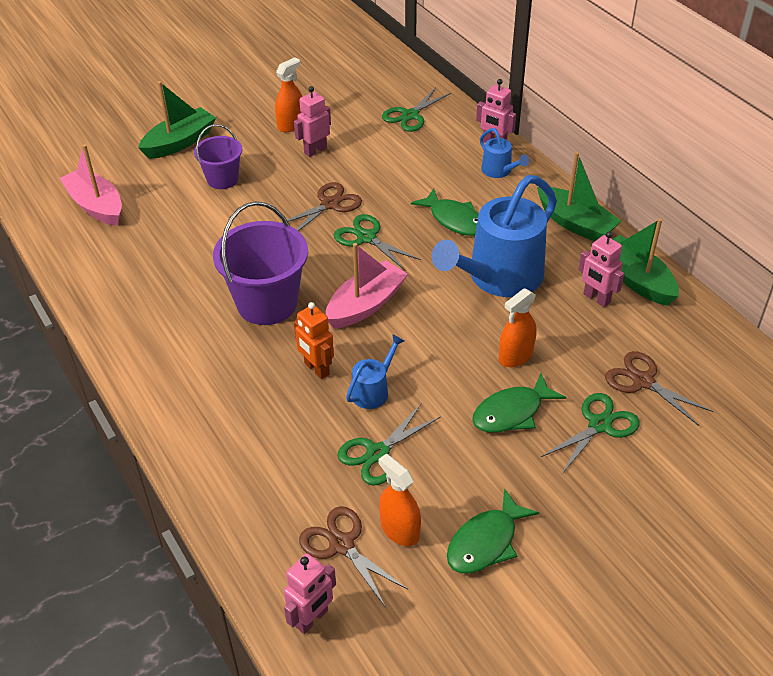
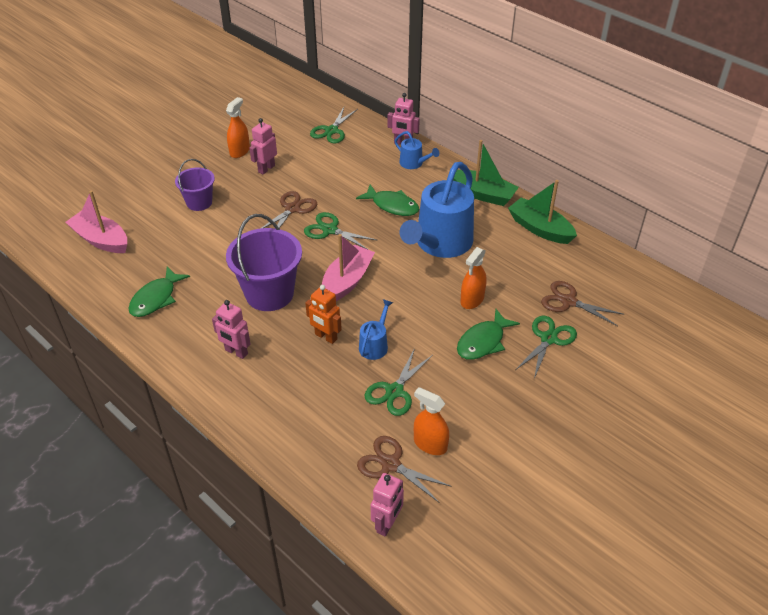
camera: 15 degrees left, 0 degrees up
green boat [138,81,216,159] -> none
green fish [447,488,540,573] -> green fish moved to [128,267,190,317]
pink robot [578,232,624,307] -> pink robot moved to [212,300,250,359]

